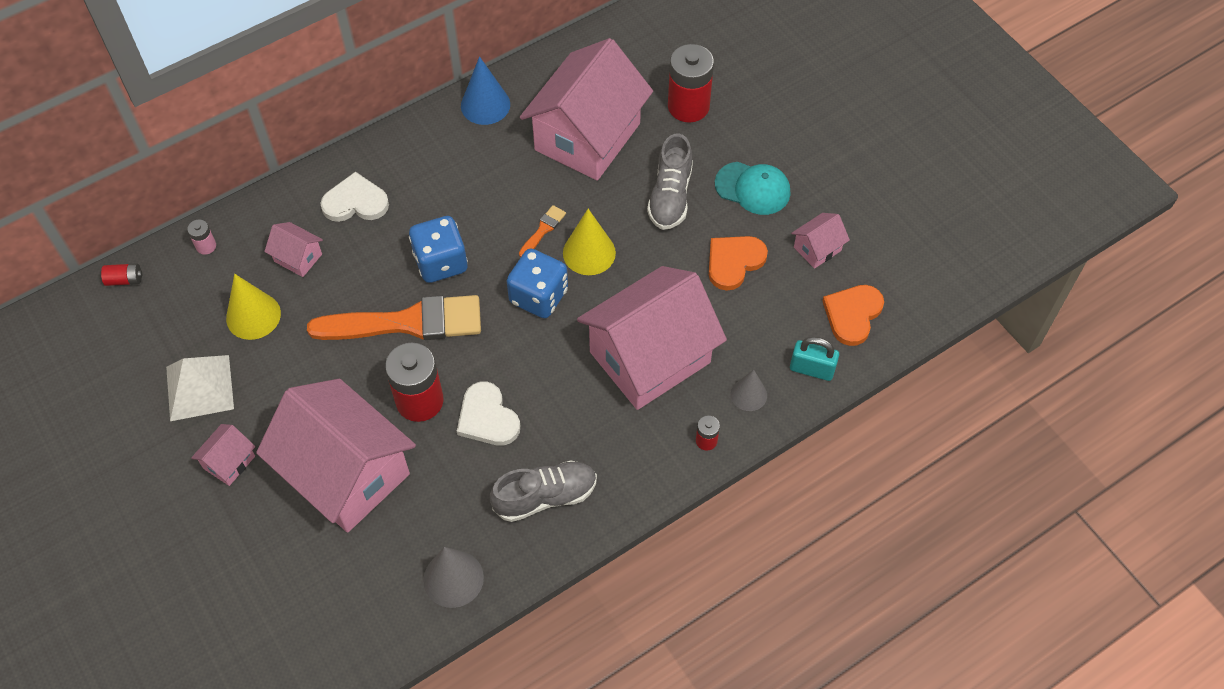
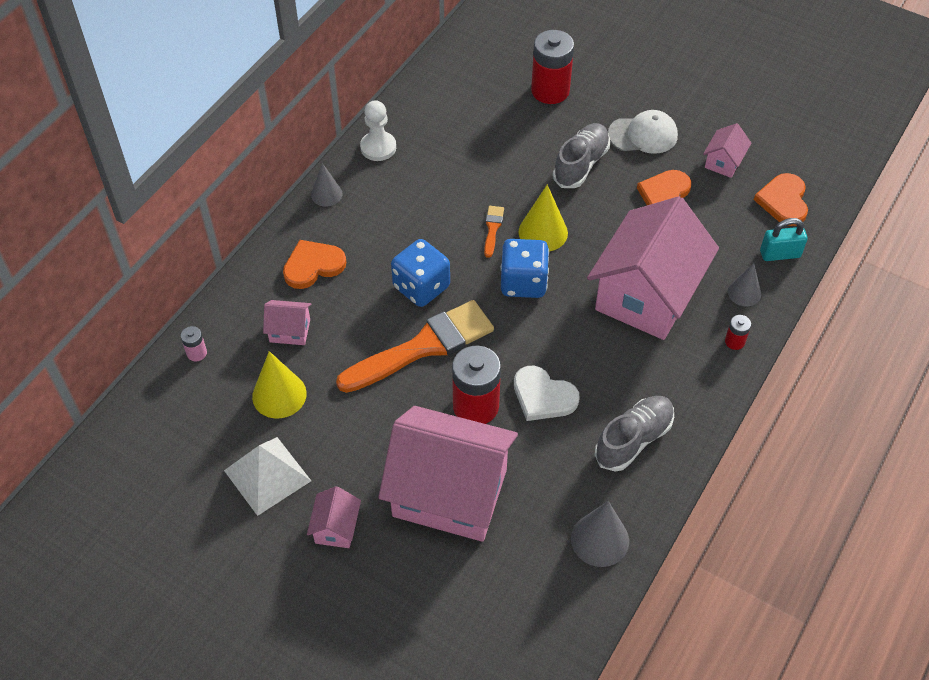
camera: 25 degrees left, 5 degrees down
red battery [101,263,142,286] -> none
white heart [321,172,389,222] -> orange heart [283,240,346,289]
blue cone [461,56,510,125] -> white pawn [360,100,396,161]
pink house [520,38,653,181] -> none
grey shoe [647,133,693,230] -> grey shoe turned 135 degrees counterclockwise [553,123,610,188]
turquoise cap [715,162,791,215] -> white cap [608,110,678,154]
none -> grey cone [311,163,343,207]

